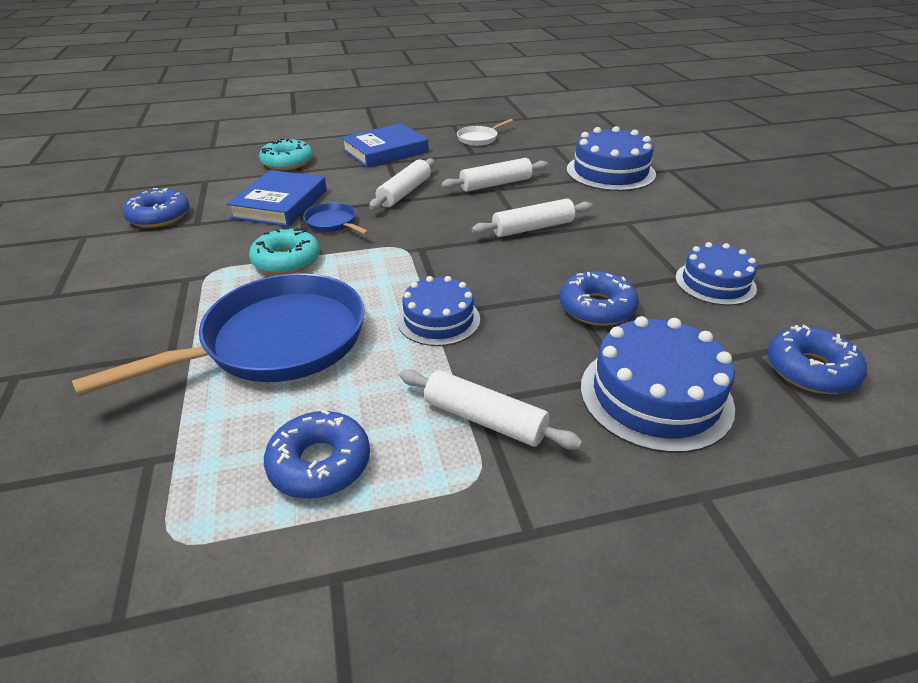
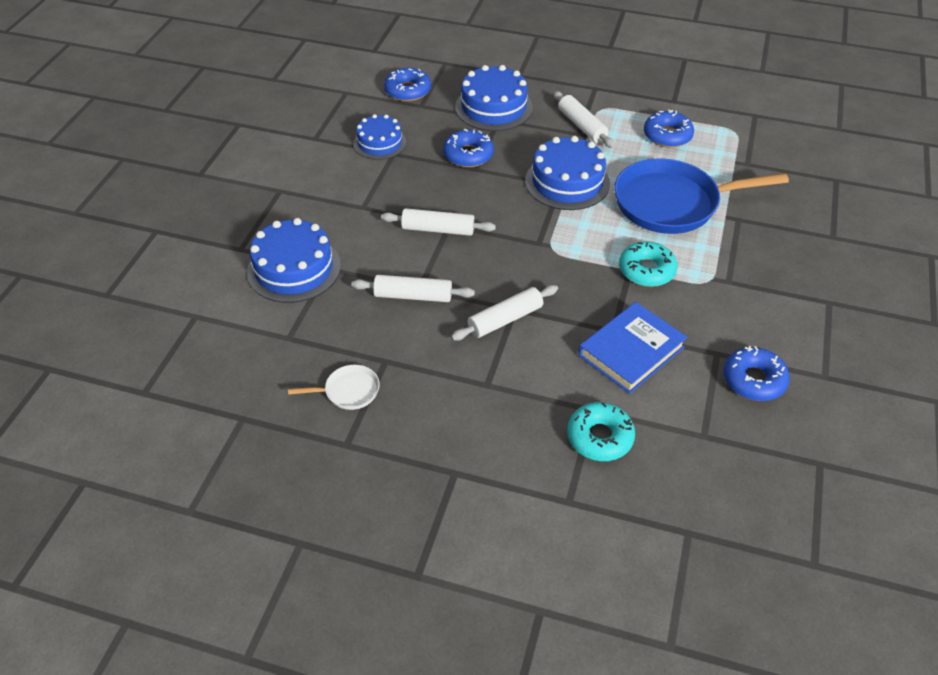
camera: 150 degrees left, 10 degrees up
blue pan [303,203,369,235] -> none
blue book [341,123,429,168] -> none
blue cake [397,276,480,346] -> blue cake [525,136,610,210], size x1.54

